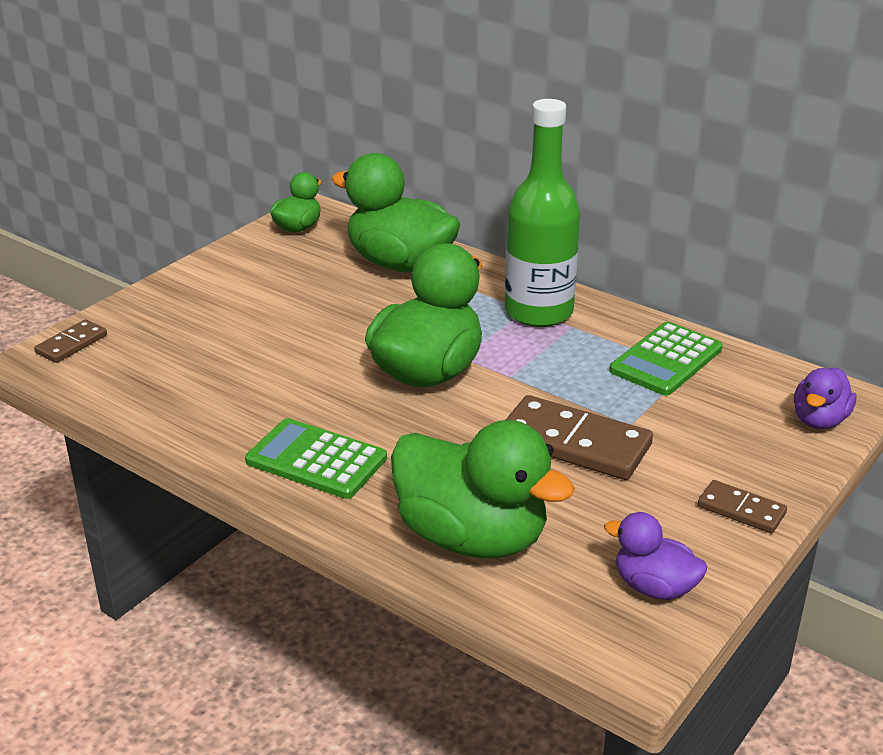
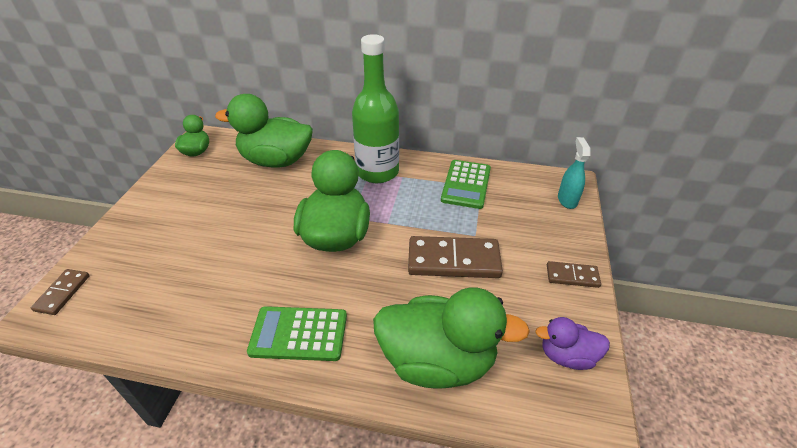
camera: 25 degrees left, 10 degrees up
purple duck [794,368,856,429] -> turquoise spray bottle [558,137,591,209]

